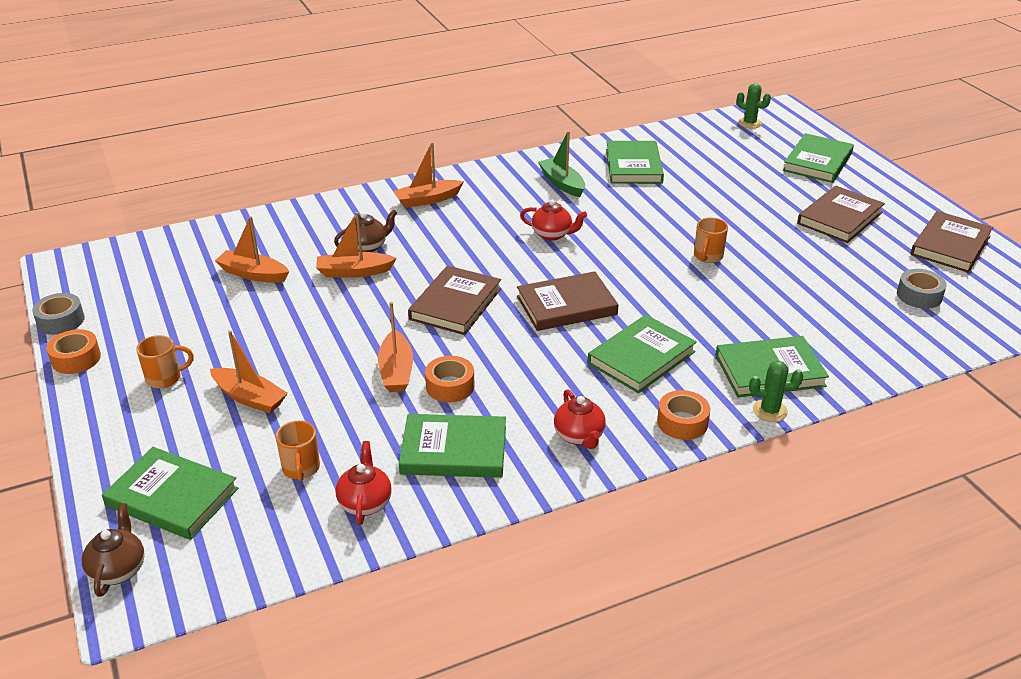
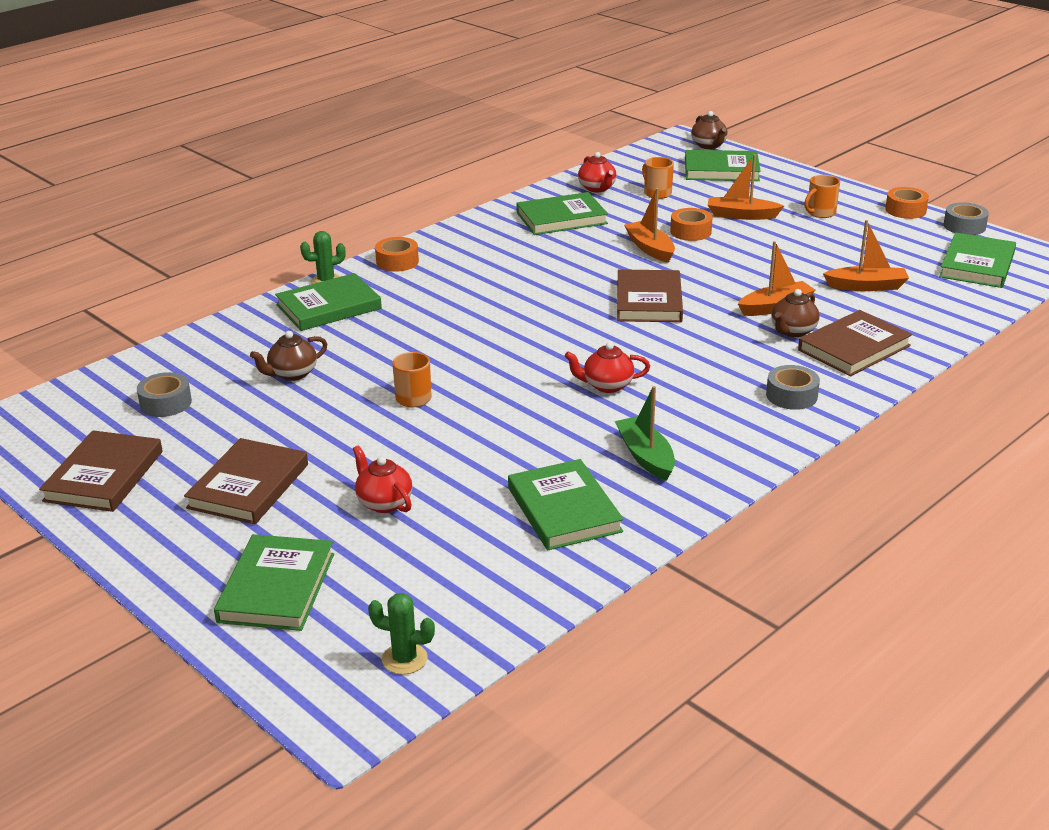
camera: 160 degrees right, 5 degrees down
orange boat [393,142,464,208] -> grey tape [766,365,820,410]
orange tape [425,356,475,402] -> orange tape moved to [670,208,713,241]
brown book [517,271,618,331] -> brown book moved to [798,310,912,376]
green boat [538,131,585,197] -> green boat turned 150 degrees counterclockwise [615,386,675,481]
red teapot [554,389,606,449] -> red teapot moved to [353,445,412,513]
green book [588,315,697,393] -> green book moved to [939,232,1016,288]
none -> brown teapot [250,331,327,381]

